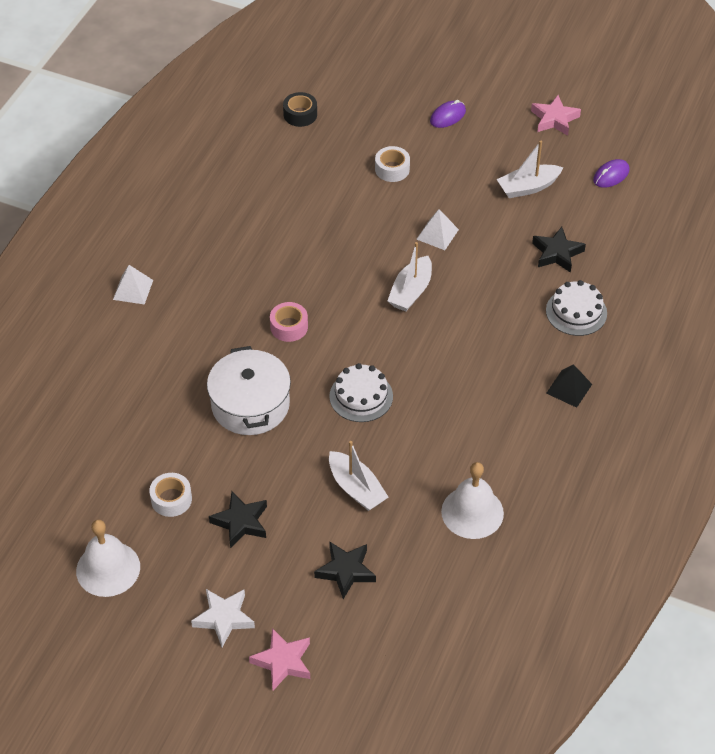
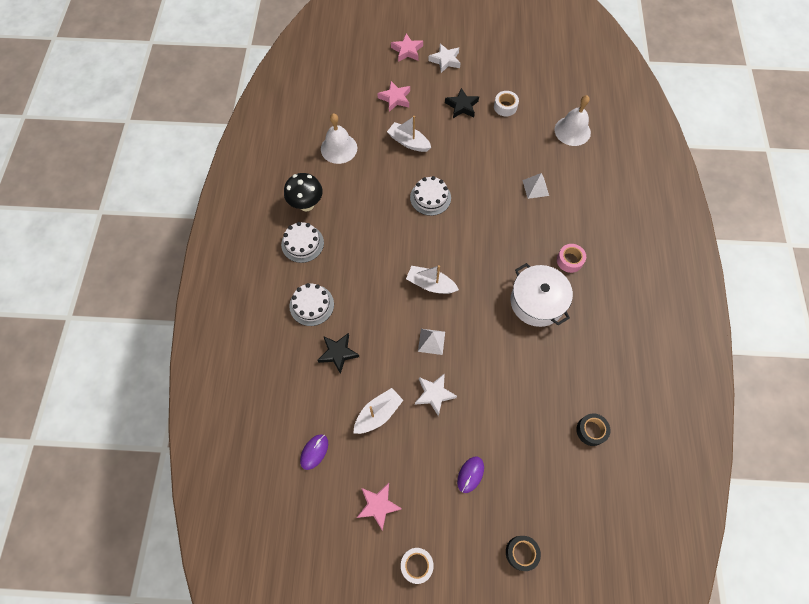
camera: 160 degrees right, 15 degrees up
white bell [76,519,140,597] -> white bell moved to [554,95,591,146]
white pyramid [113,265,153,305] -> white pyramid moved to [523,173,549,199]
white pot [207,346,291,435] -> white pot moved to [510,263,573,327]
pink tape [270,302,308,342] -> pink tape moved to [557,244,586,273]
black star [314,541,376,599] -> pink star [377,81,410,112]
white tape [375,146,410,182] -> white tape moved to [401,548,434,584]
white boat [387,242,432,312] -> white boat turned 75 degrees counterclockwise [406,265,459,294]
black pyramid [546,364,592,408] -> white cake [281,222,324,263]
none -> black mushroom [284,173,323,211]
none -> white star [415,373,457,416]
none -> black tape [506,536,541,571]

